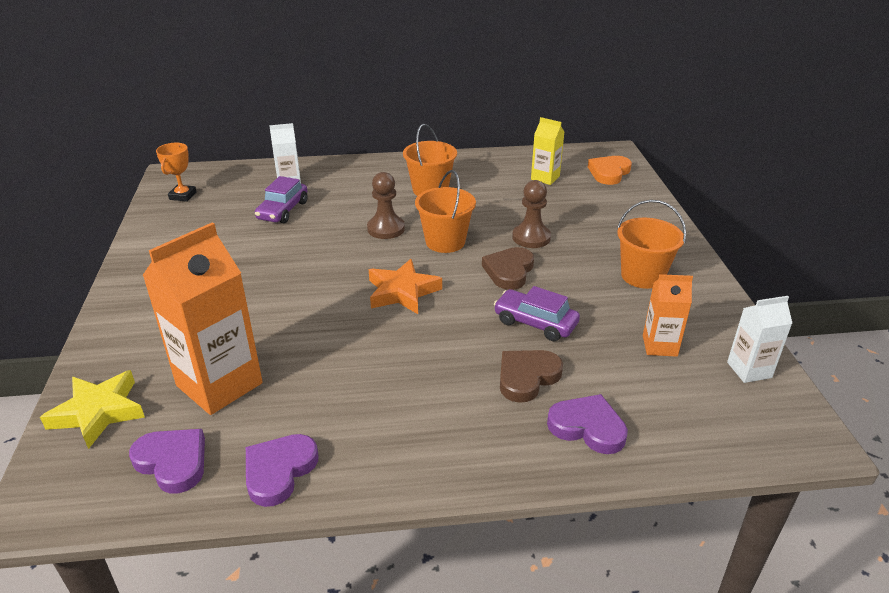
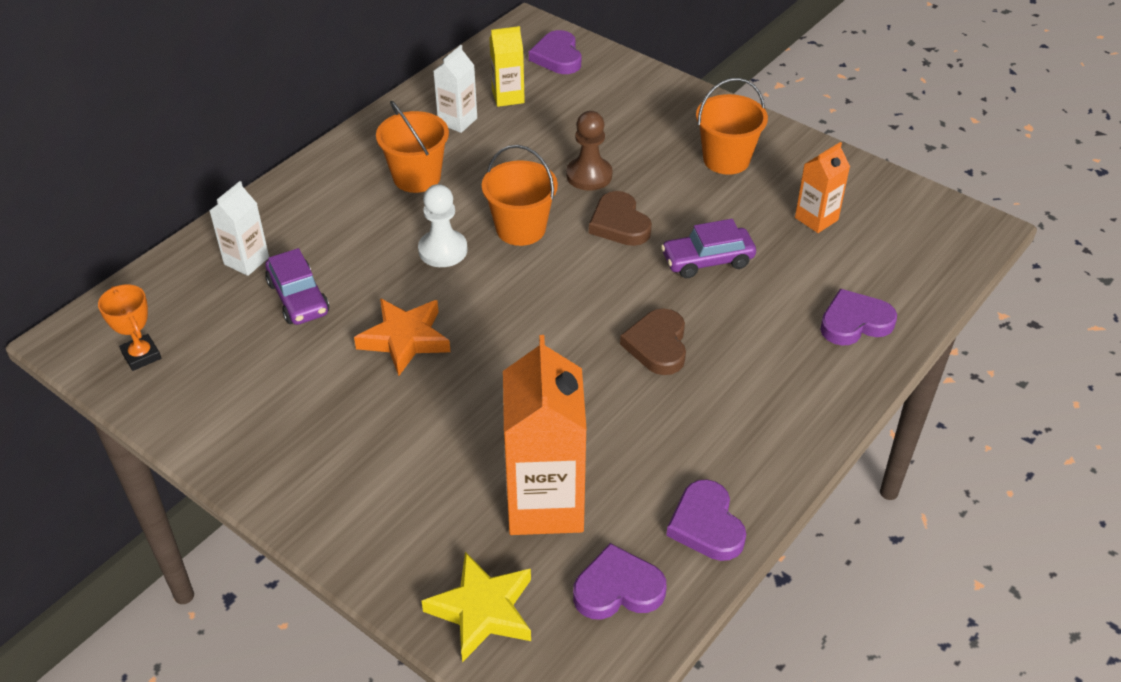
camera: 45 degrees left, 10 degrees up
brown pawn [367,172,405,239] -> white pawn [418,184,467,267]
orange star [369,259,442,314] -> orange star moved to [354,298,450,376]
brown heart [500,350,563,403] -> brown heart moved to [620,308,686,375]
orange heart [588,156,632,185] -> purple heart [529,30,581,74]
white carton [727,296,793,383] -> white carton moved to [434,45,477,133]

